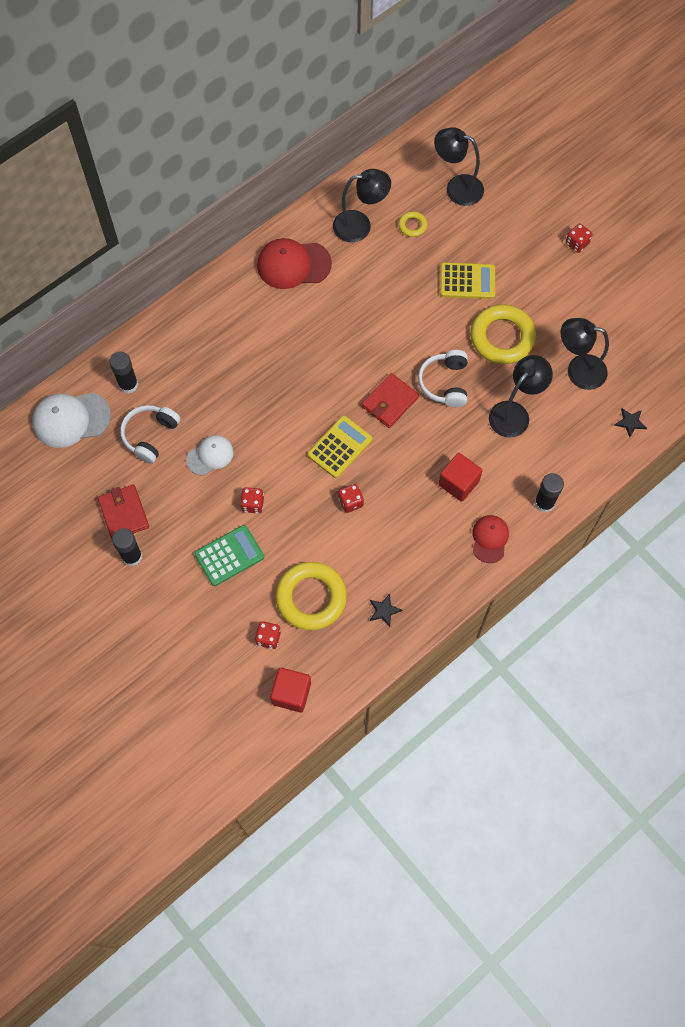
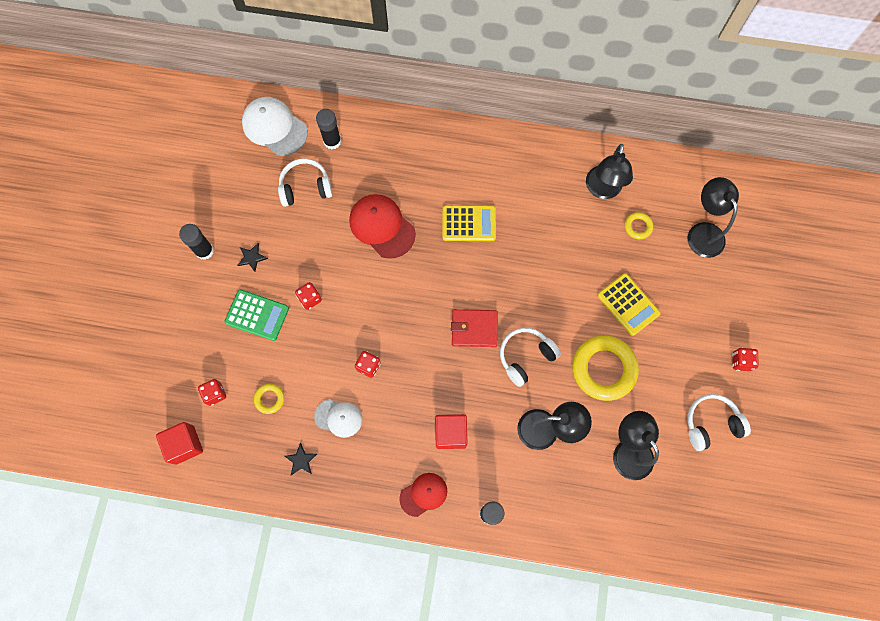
camera: 50 degrees right, 5 degrees up
red wallet [98,484,149,539] -> none
white cap [186,435,234,475] -> white cap moved to [314,399,362,438]
red cap [257,238,332,289] -> red cap moved to [349,194,416,259]
yellow ring [276,562,347,630] -> yellow ring [254,384,284,414], size x0.46
yellow calculator [307,415,372,478] -> yellow calculator moved to [442,205,496,241]
black lamp [333,169,391,242] -> black lamp turned 60 degrees clockwise [586,144,633,199]
black star [614,408,647,437] -> black star moved to [237,243,268,272]
none -> white headphones [687,394,751,451]

